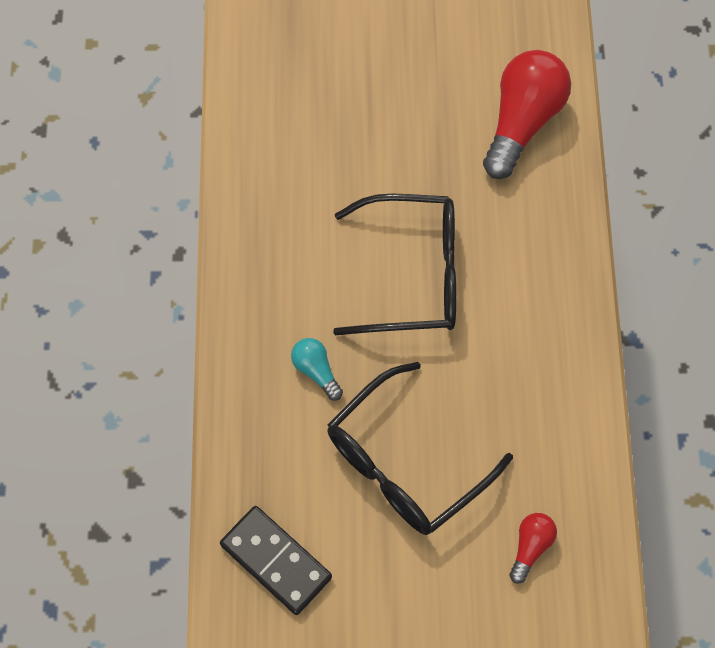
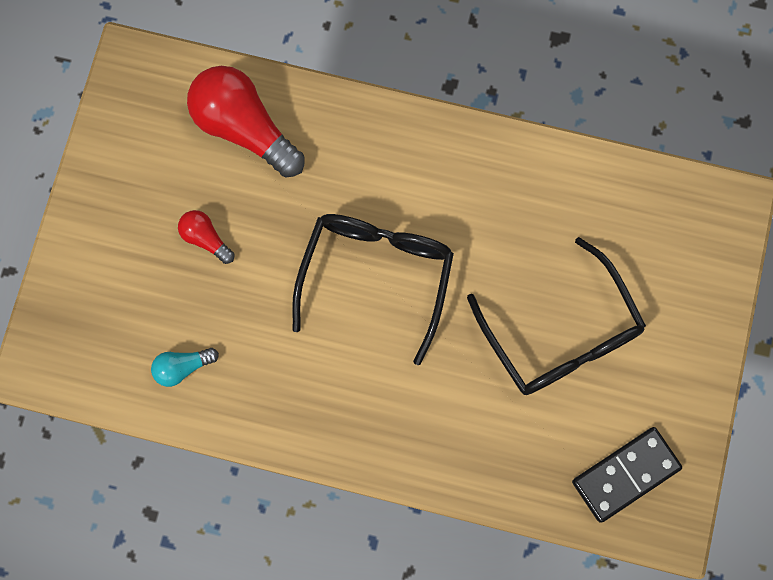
camera: 75 degrees left, 10 degrees up
turquoise light bulb [291,338,343,401] -> turquoise light bulb moved to [151,348,219,387]
red light bulb [509,513,557,584] -> red light bulb moved to [178,210,234,264]

